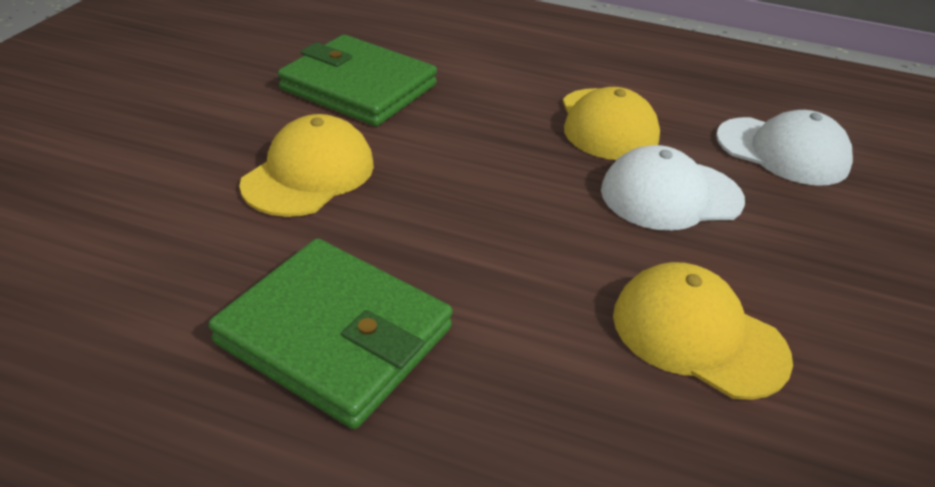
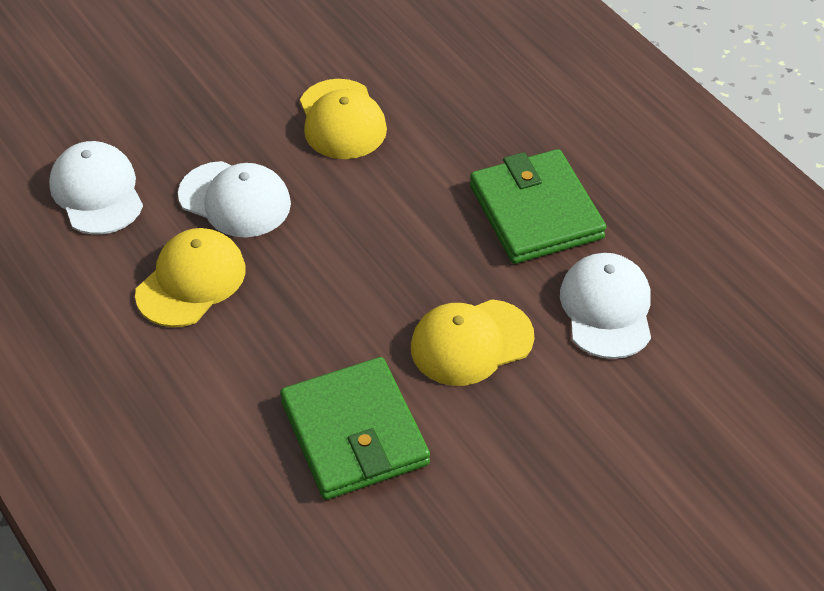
camera: 140 degrees left, 10 degrees up
none -> white cap [560,253,651,359]

